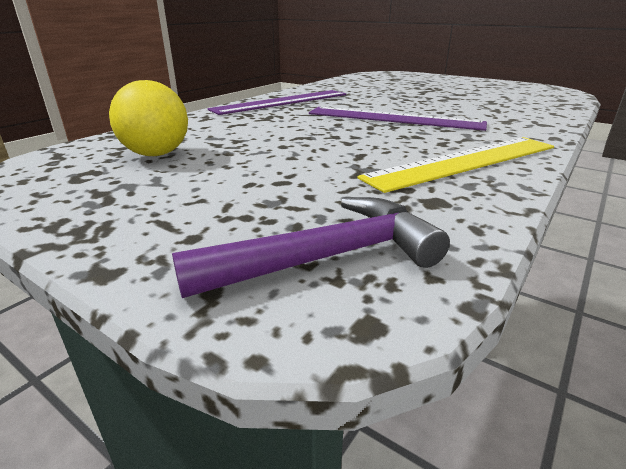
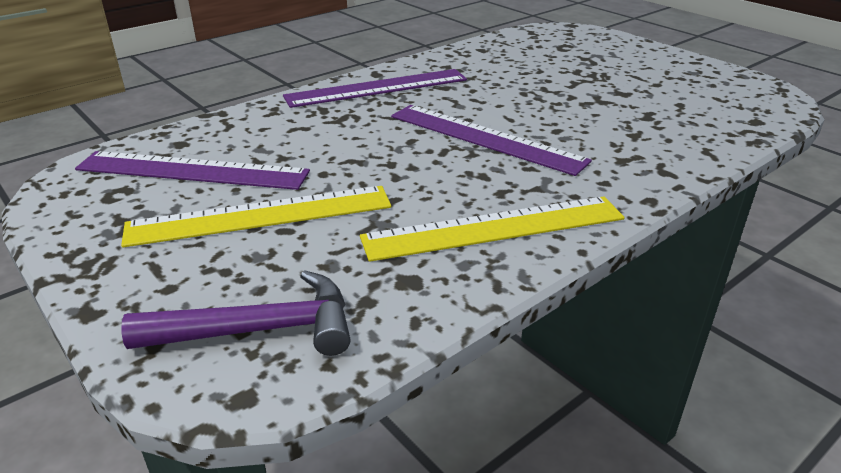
camera: 15 degrees right, 5 degrees up
yellow ball [109,80,188,156] -> purple ruler [75,151,310,190]
none -> yellow ruler [121,186,391,247]

